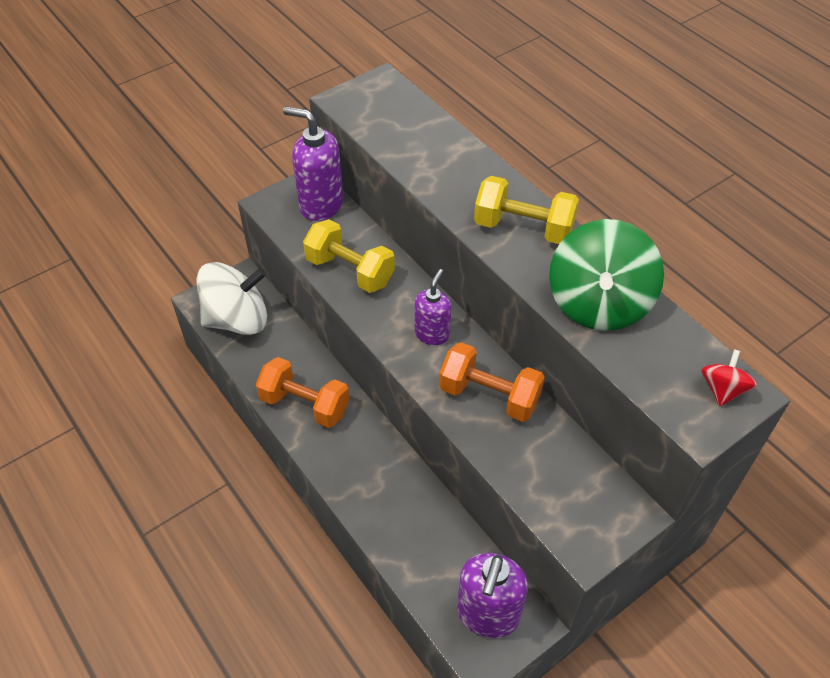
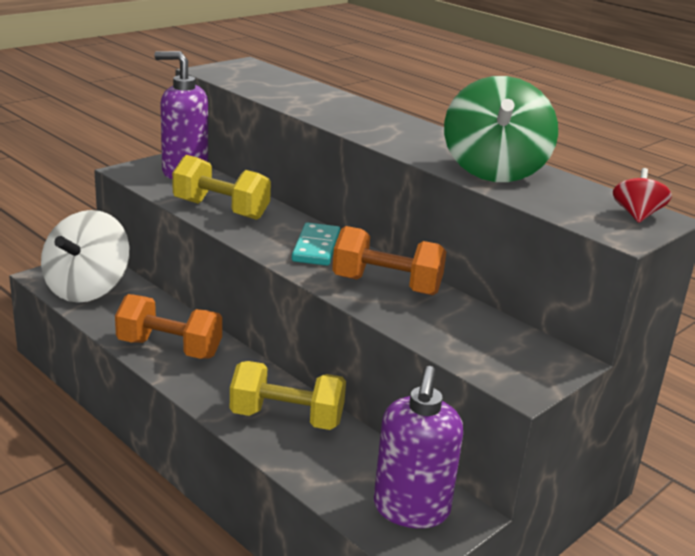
camera: 10 degrees left, 25 degrees down
white spinning top [196,262,267,335] -> white spinning top turned 135 degrees clockwise [41,210,130,303]
purple soap dispenser [415,269,451,345] -> turquoise domino [292,222,340,266]
yellow dumbbell [474,176,579,244] -> yellow dumbbell moved to [230,361,346,430]

